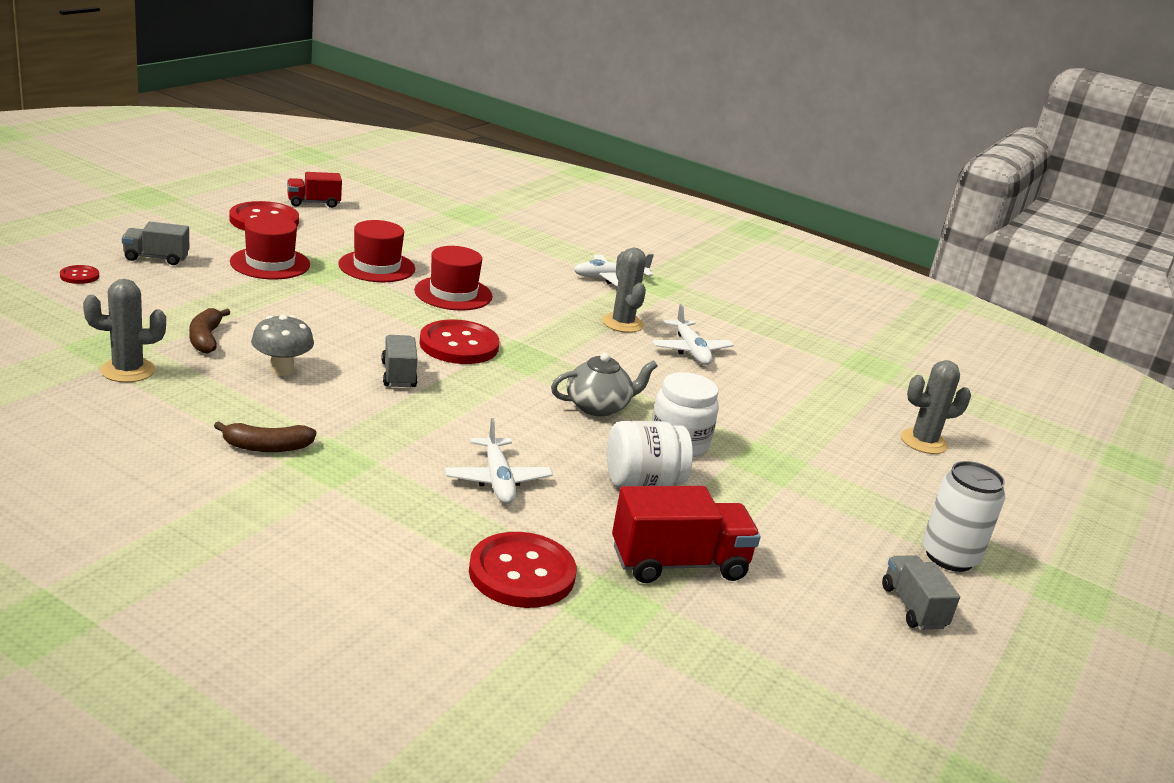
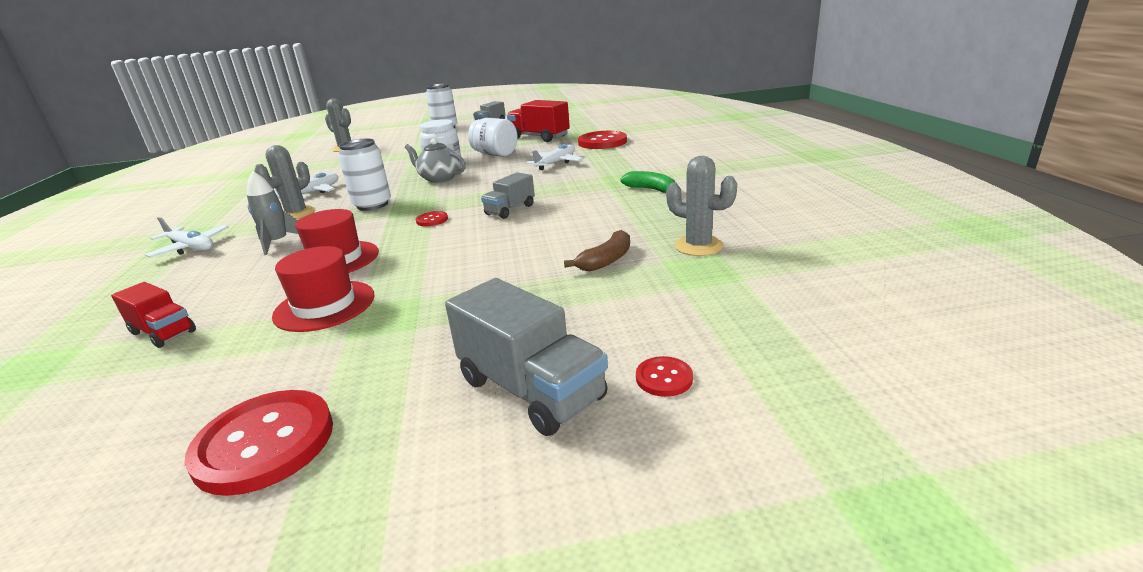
camera: 125 degrees left, 0 degrees up
grey truck [122,222,189,265] -> grey truck [445,278,608,436], size x1.64
brown banana [214,421,316,452] -> green banana [620,171,675,193]
red hat [230,216,310,279] -> none
grey mushroom [251,315,314,376] -> none
red truck [287,172,342,208] -> red truck moved to [111,282,196,348]
red button [419,319,499,364] -> red button [416,211,448,227], size x0.47
none -> grey rocket [247,171,298,255]
none -> white can [338,139,391,211]

